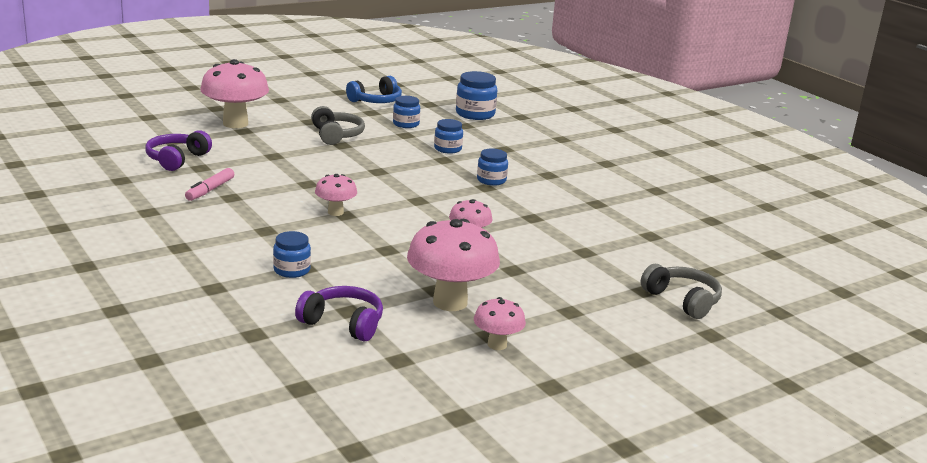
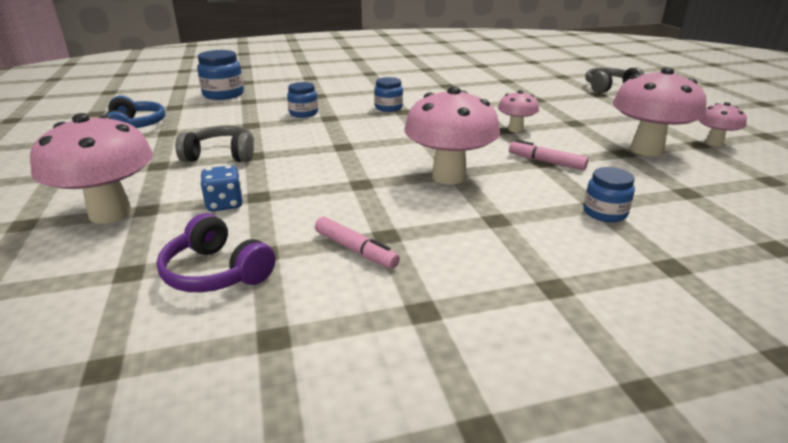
camera: 70 degrees left, 5 degrees up
purple headphones [295,286,383,341] -> none
pink mushroom [315,174,357,216] -> pink mushroom [404,86,500,184], size x1.88
blue jar [393,96,420,128] -> none
none -> blue dice [201,165,243,211]
none -> pink marker [509,140,588,170]

